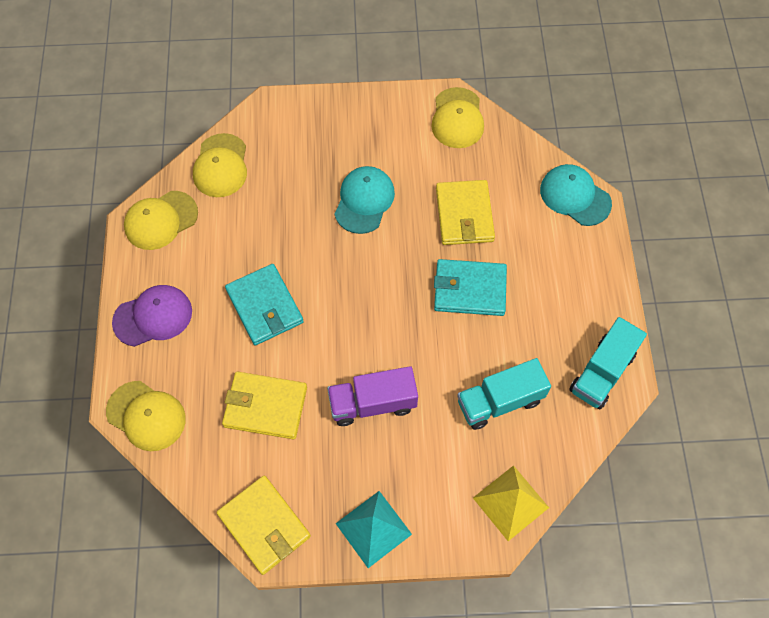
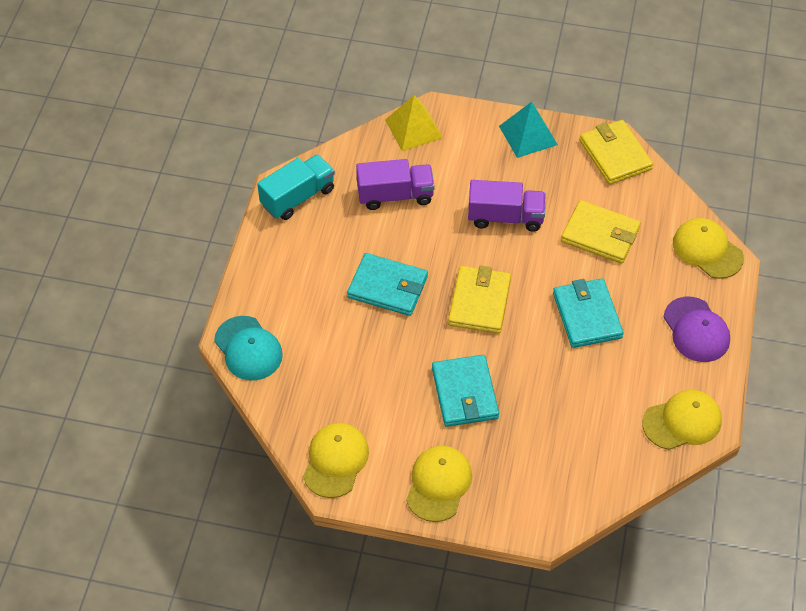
camera: 165 degrees left, 10 degrees down
purple cap [112,285,192,347] -> purple cap turned 105 degrees counterclockwise [663,297,730,362]
yellow cap [193,133,247,197] -> yellow cap moved to [406,446,472,522]
turquoise cap [335,166,395,234] -> turquoise wallet [432,355,499,427]
yellow wallet [436,180,495,245] -> yellow wallet moved to [448,266,511,334]
turquoise truck [457,358,551,430] -> purple truck [356,159,435,210]

